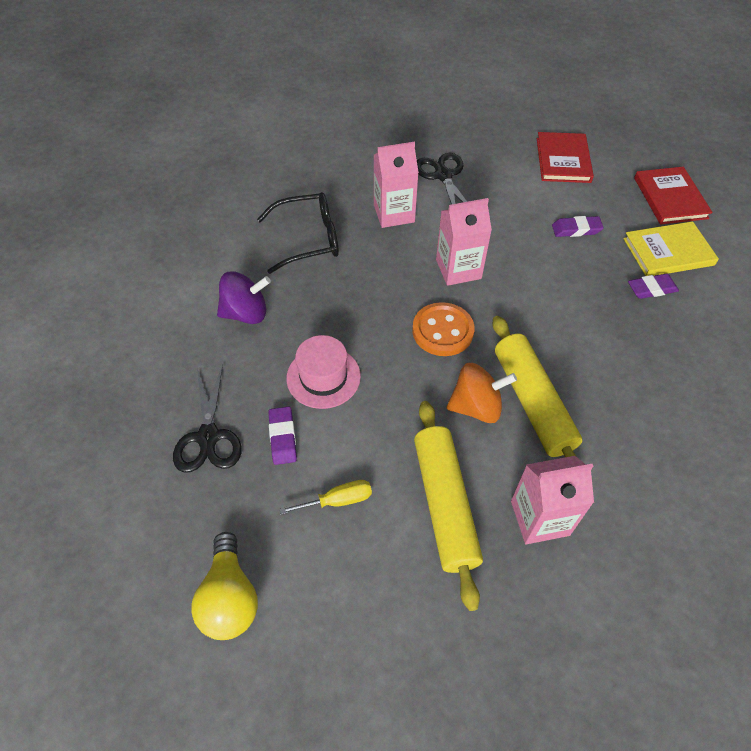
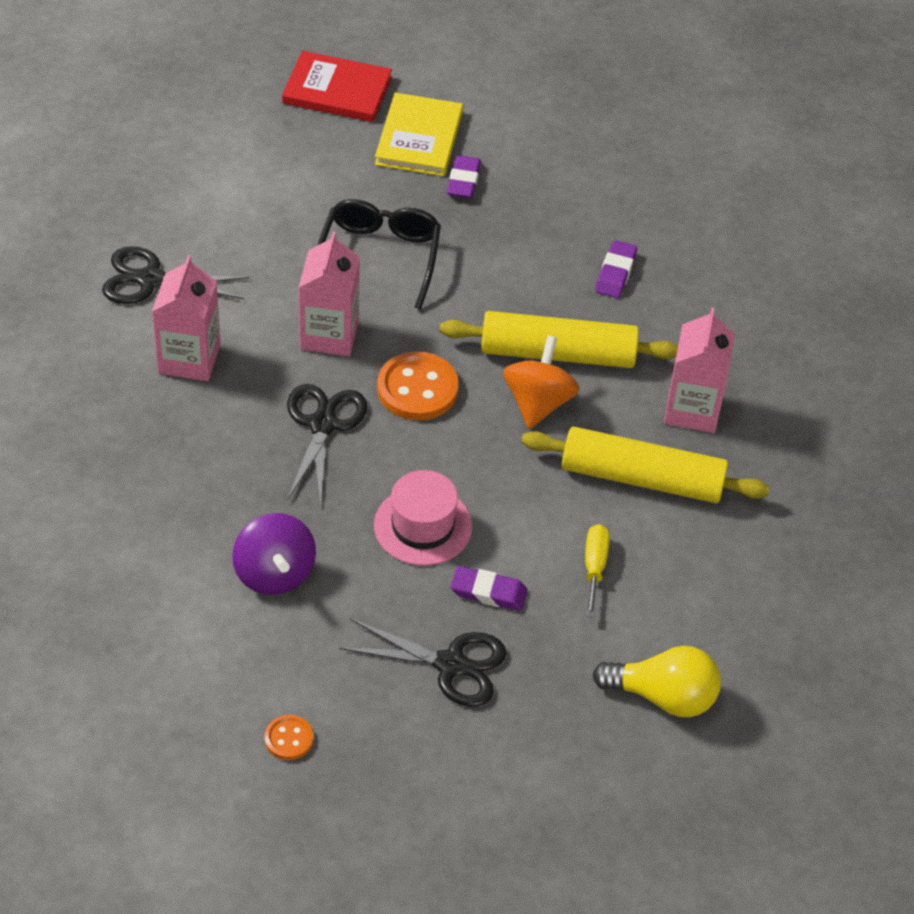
camera: 70 degrees left, 5 degrees down
purple spinning top [217,271,271,324] -> purple spinning top turned 150 degrees clockwise [232,513,316,595]
black glasses [257,192,339,274] -> black glasses moved to [317,199,441,309]
red book [537,132,594,183] -> none
purple eraser [552,216,604,237] -> purple eraser moved to [595,240,637,298]
none -> orange button [265,715,313,760]
none -> black scissors [287,384,367,506]

